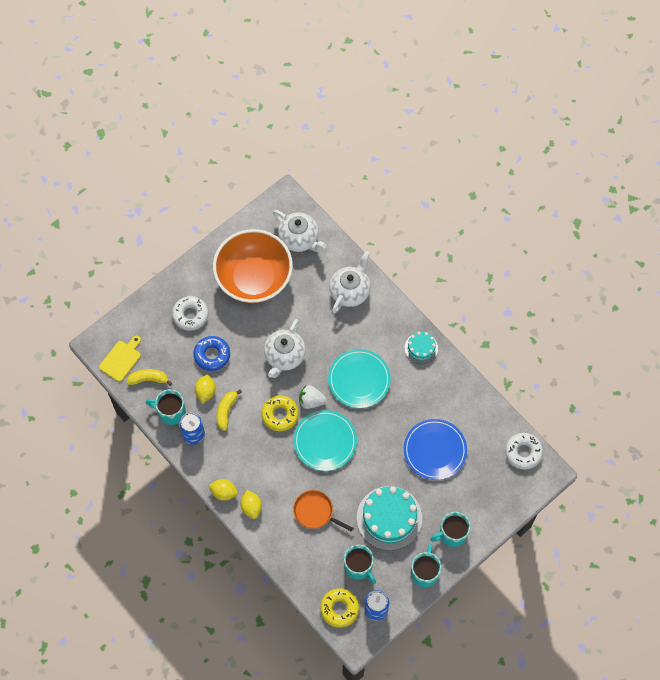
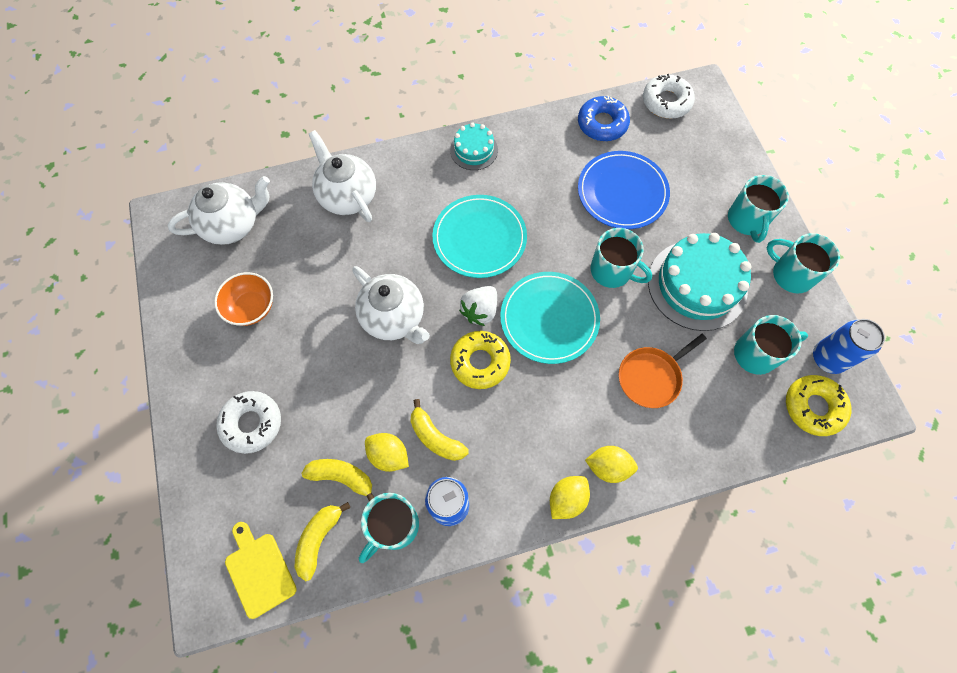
camera: 65 degrees left, 0 degrees up
blue donut [193,336,230,371] -> blue donut moved to [578,96,630,141]
orange bowl [213,229,293,303] -> orange bowl [214,272,273,326], size x0.44
none -> yellow banana [301,459,374,502]
none -> turquoise mug [591,228,652,288]

